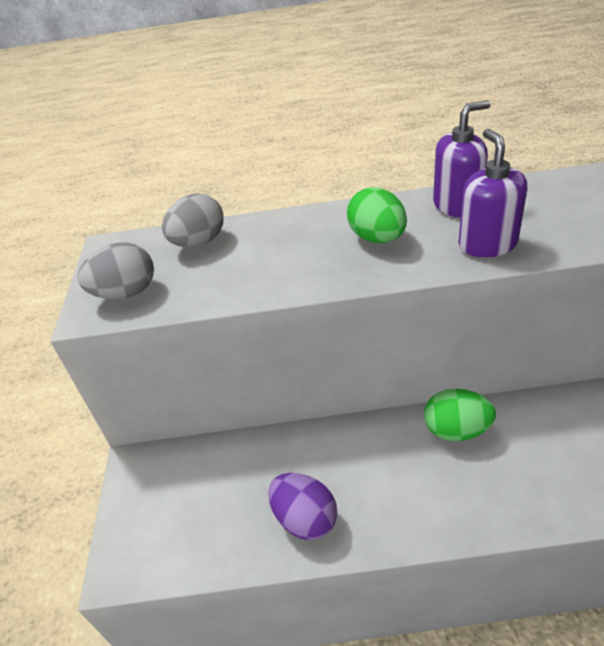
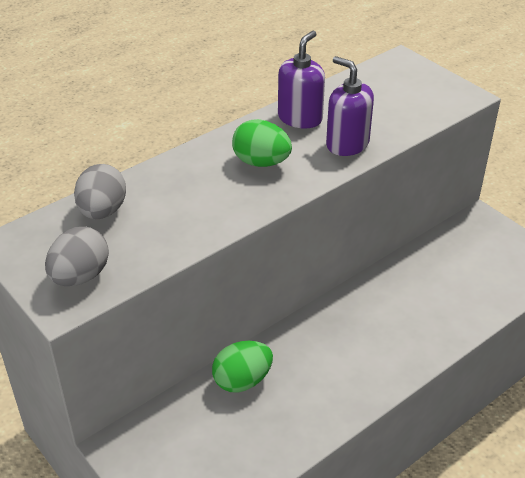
camera: 40 degrees left, 0 degrees up
purple egg [268,473,337,540] -> none
green egg [424,389,496,441] -> green egg moved to [212,341,273,393]

